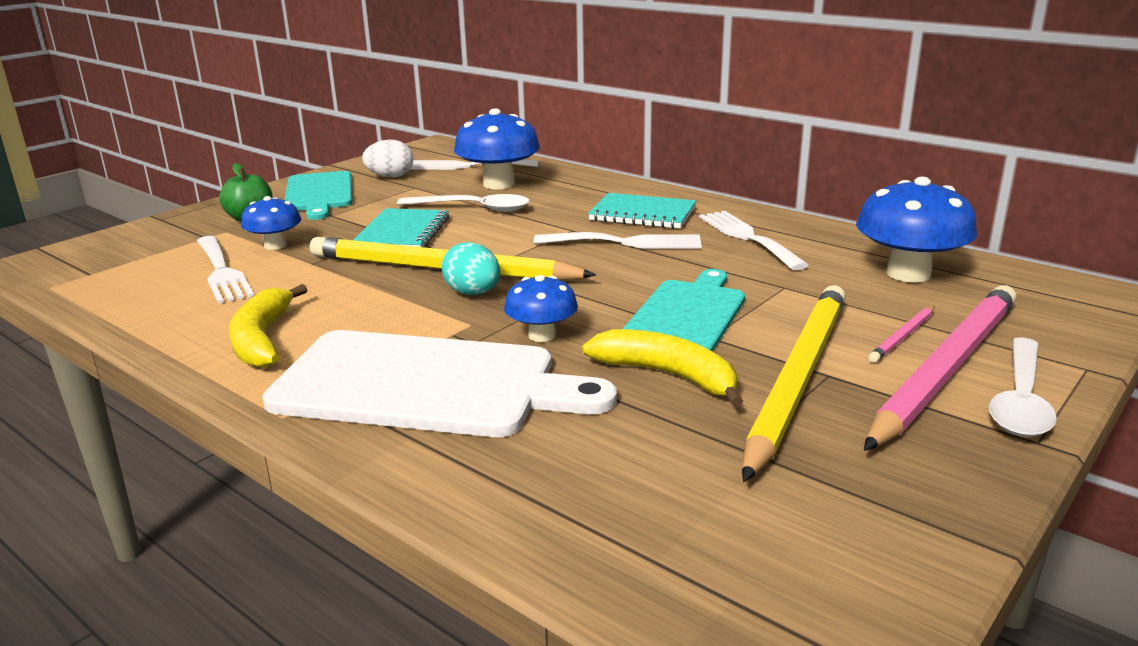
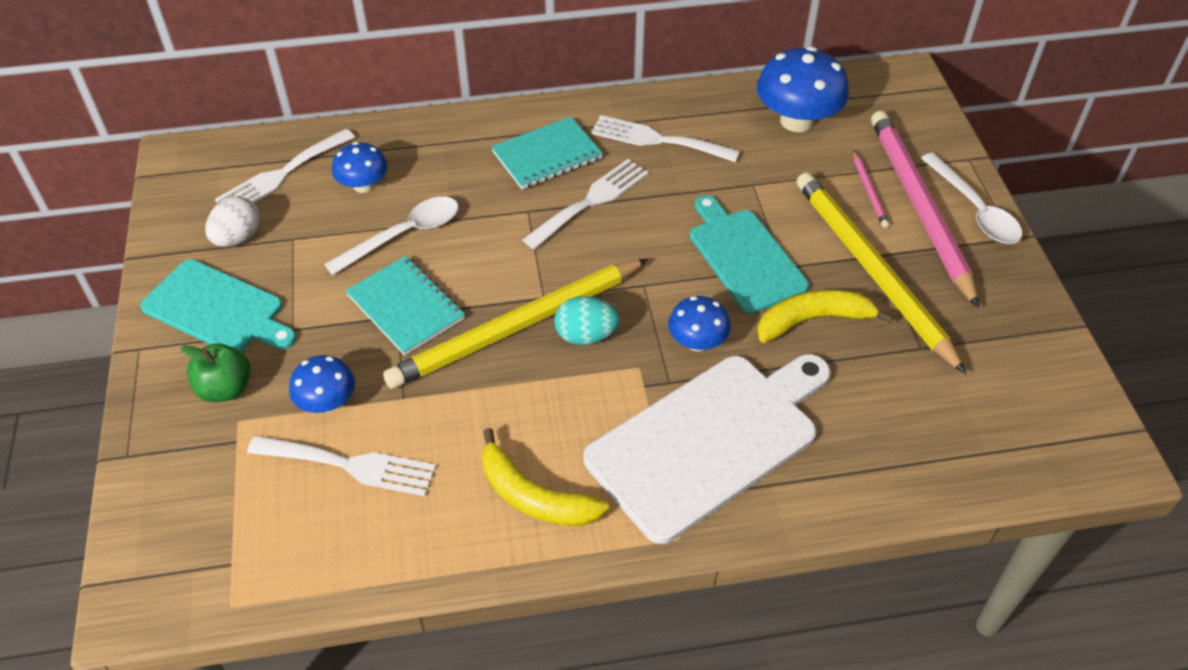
camera: 50 degrees left, 25 degrees up
blue mushroom [454,108,540,189] -> blue mushroom [332,142,388,193], size x0.58

